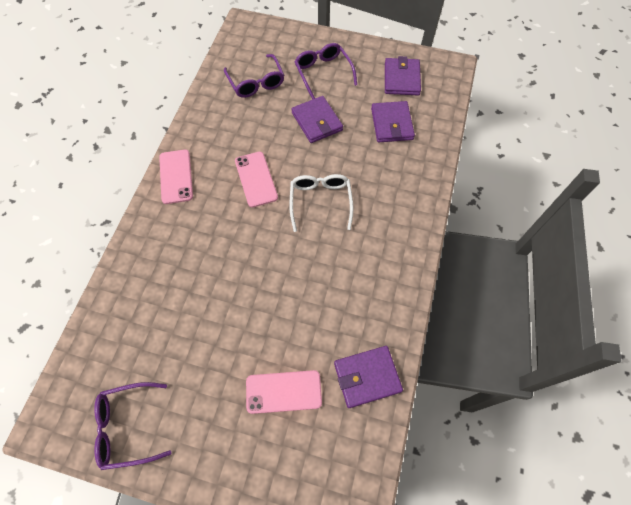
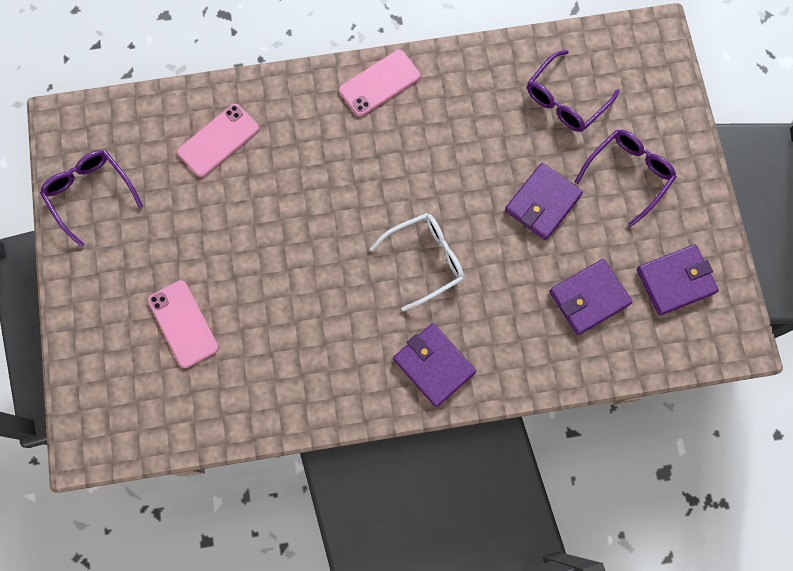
camera: 65 degrees right, 10 degrees up
pink phone [235,152,278,207] -> pink phone moved to [177,104,259,177]
purple wallet [334,346,403,408] -> purple wallet moved to [393,323,476,407]

